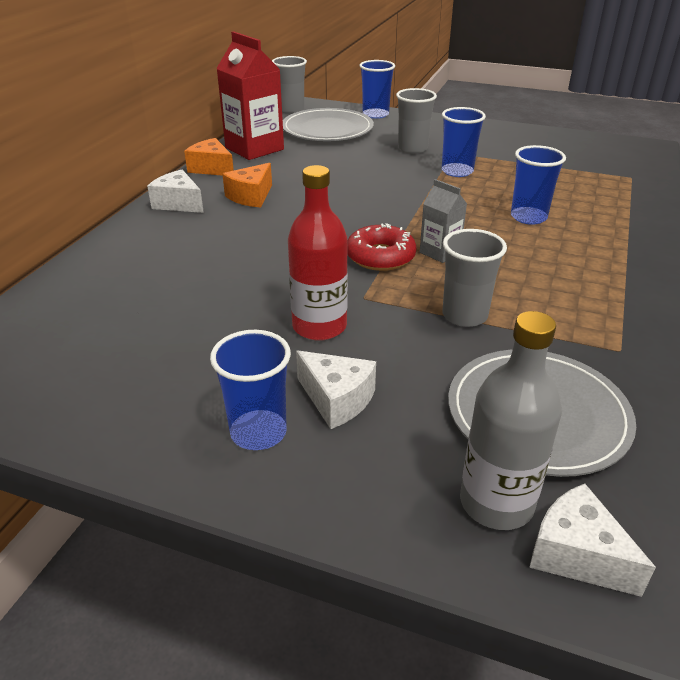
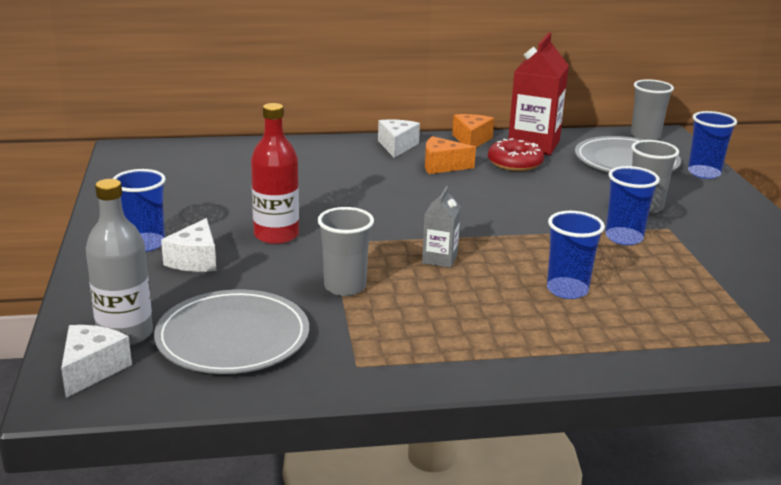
camera: 60 degrees right, 10 degrees down
red donut [347,223,417,271] -> red donut moved to [488,138,544,171]

